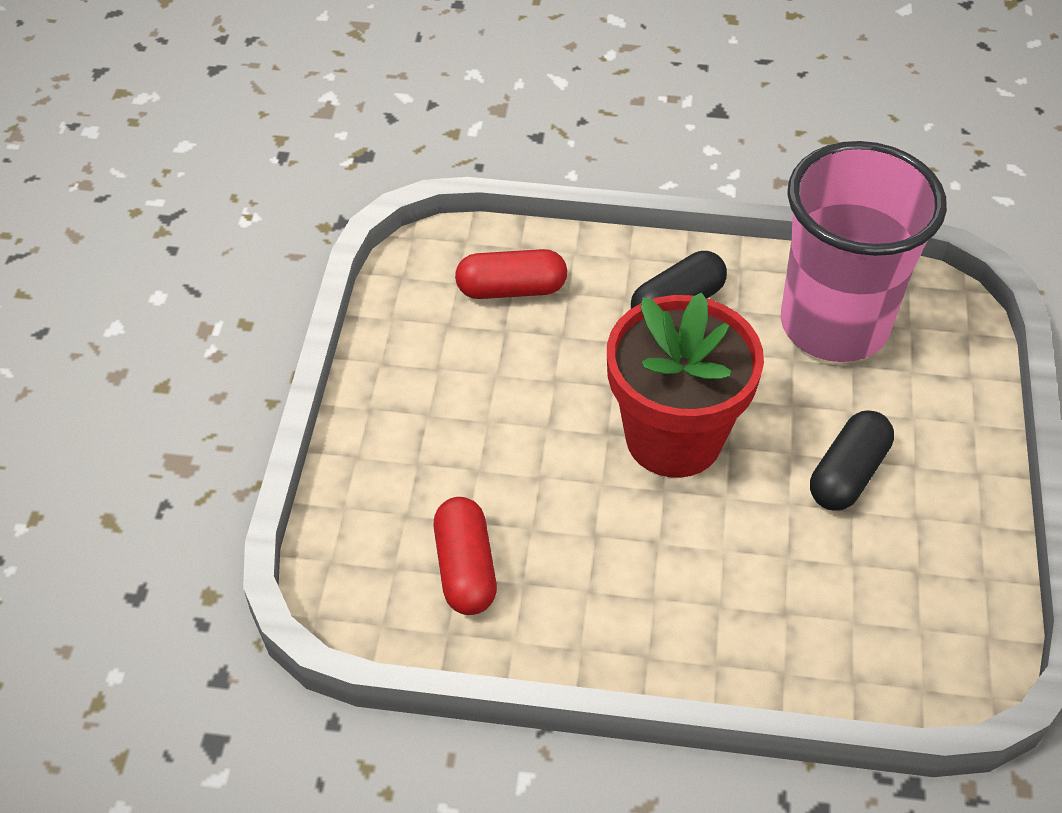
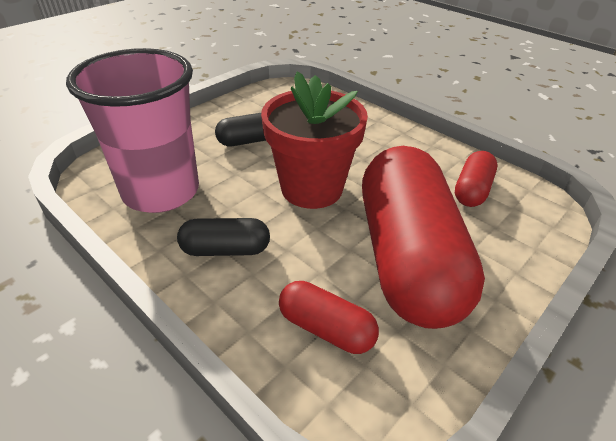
camera: 145 degrees left, 10 degrees down
none -> red capsule [362,146,485,329]

